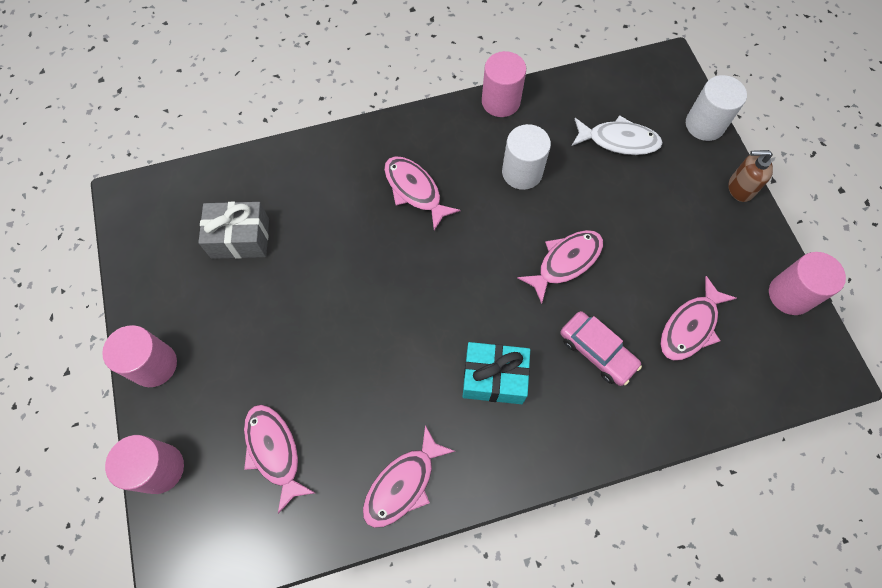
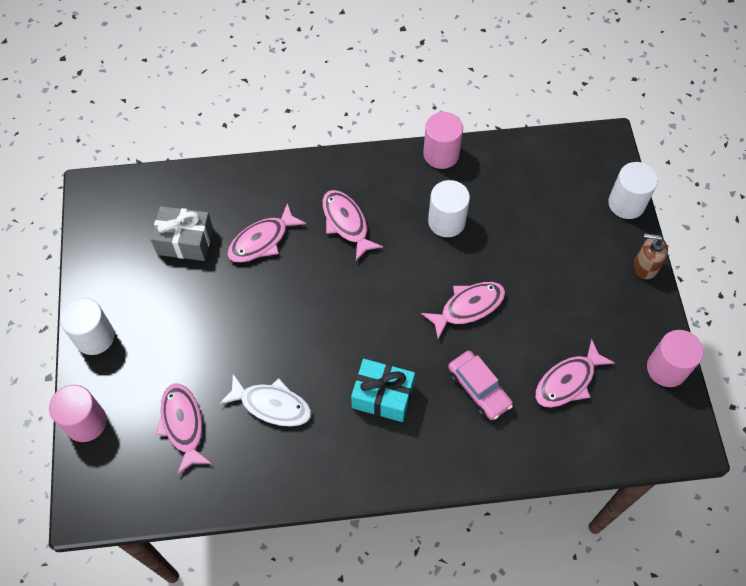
camera: 10 degrees right, 5 degrees down
pink cylinder [102,325,177,387] -> white cylinder [60,298,114,355]
pink fish [363,425,455,528] -> pink fish moved to [227,203,306,263]
white fish [572,115,663,155] -> white fish moved to [219,374,311,427]

